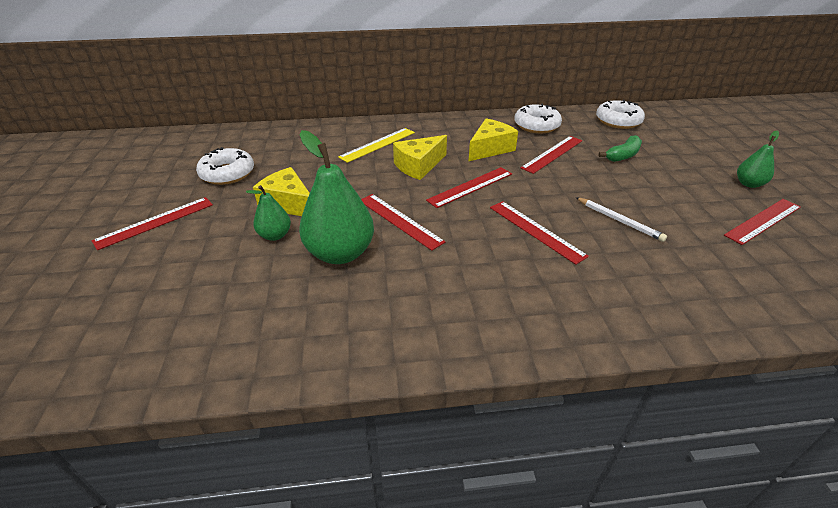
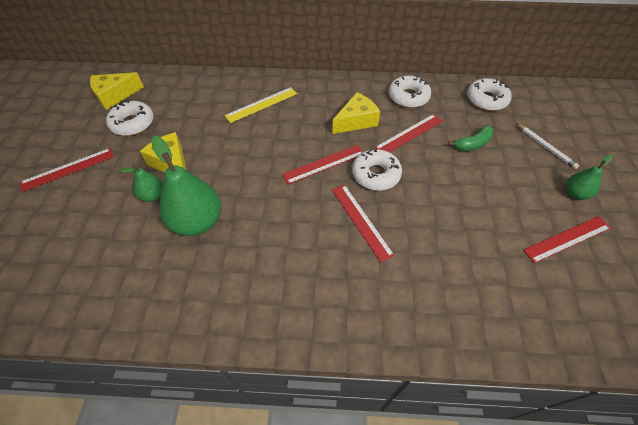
camera: 10 degrees right, 15 degrees up
red ruler [361,194,445,251] -> none
yellow cheese [393,135,447,180] -> yellow cheese moved to [90,72,144,110]
white pencil [575,197,667,242] -> white pencil moved to [516,123,579,169]
none -> white donut [352,148,402,191]

